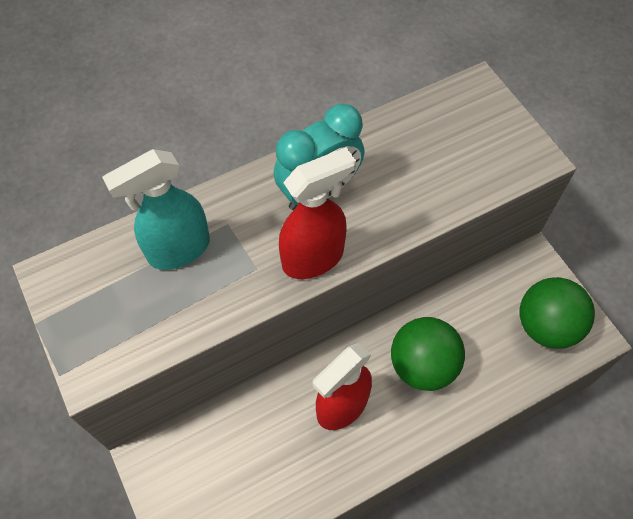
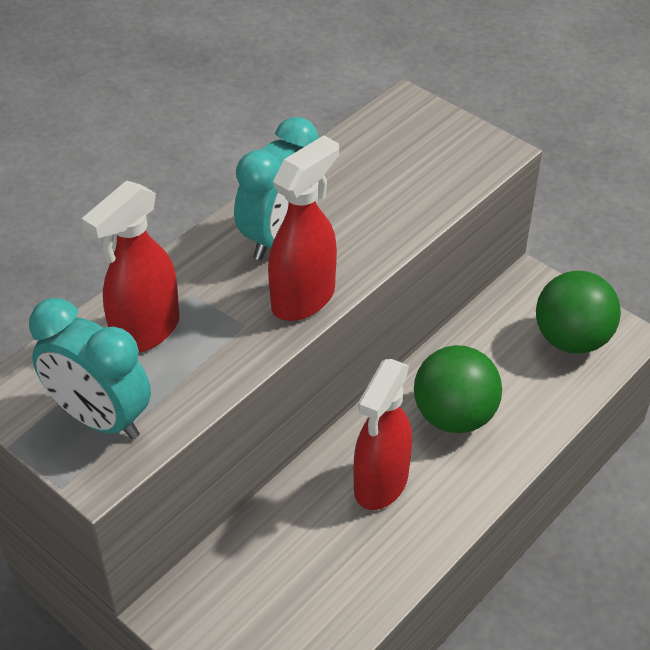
camera: 20 degrees left, 15 degrees down
turquoise spray bottle [102,149,210,270] -> red spray bottle [82,181,180,353]
none -> turquoise clock [29,298,151,440]

